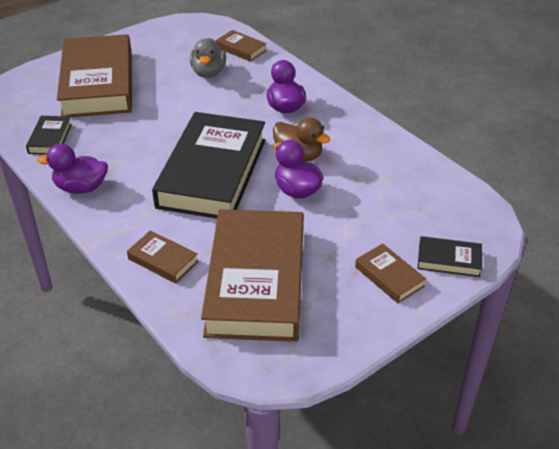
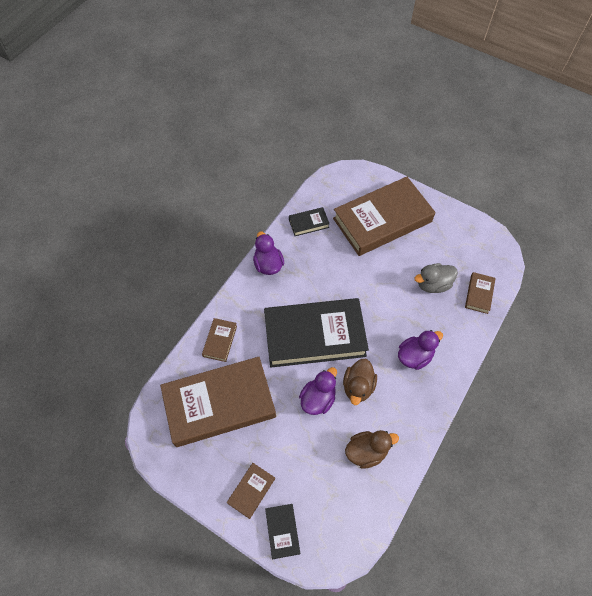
camera: 70 degrees right, 20 degrees up
none -> brown duck [345,430,399,469]

